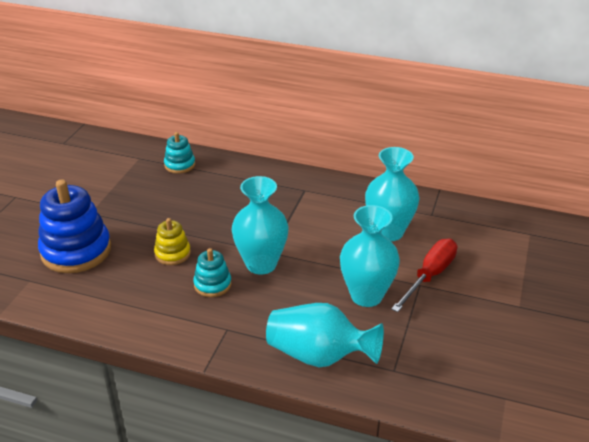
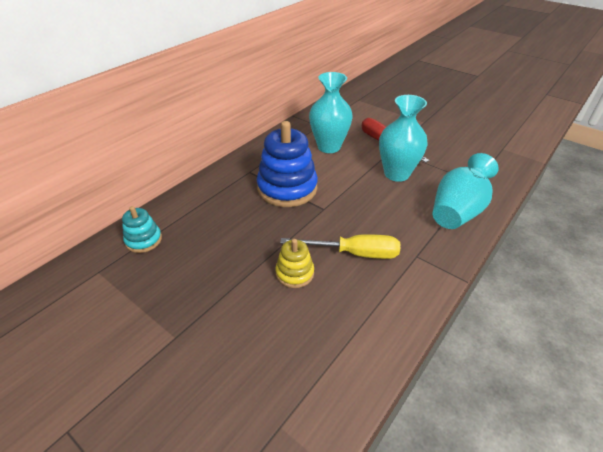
camera: 70 degrees left, 5 degrees up
blue stacking toy [38,180,111,273] -> blue stacking toy moved to [257,121,318,207]
turquoise stacking toy [193,248,232,297] -> yellow screwdriver [280,234,400,259]
turquoise vase [232,176,289,275] -> none

